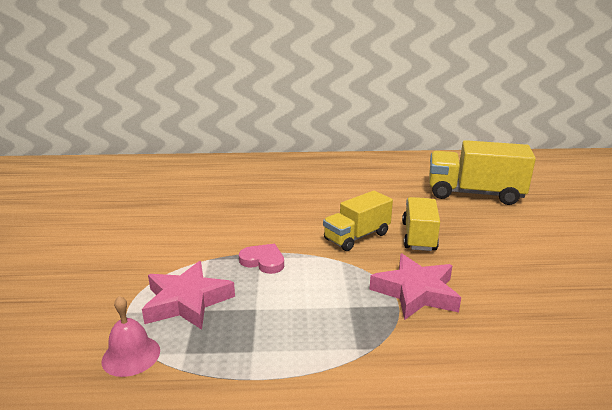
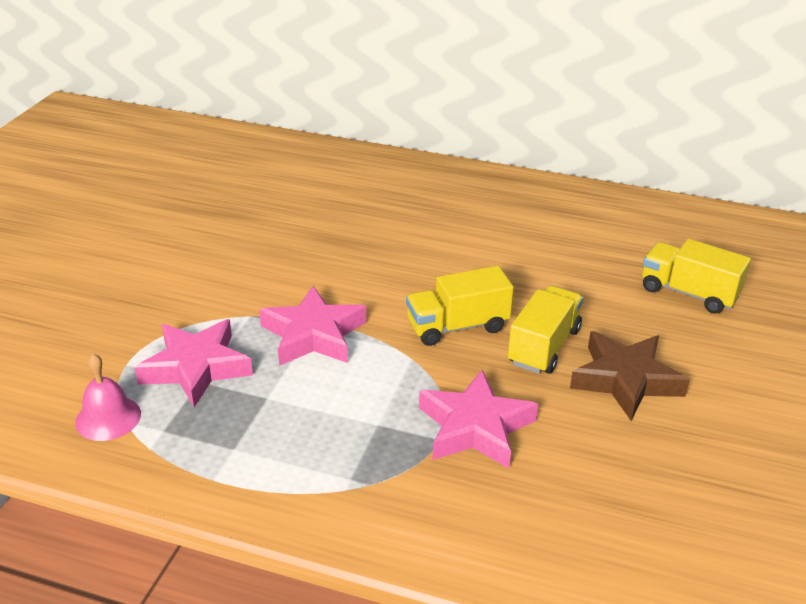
camera: 20 degrees right, 10 degrees up
pink heart [239,244,284,274] -> pink star [259,286,366,366]
yellow truck [429,140,536,205] -> yellow truck [642,239,751,314], size x0.64
none -> brown star [570,331,689,421]

